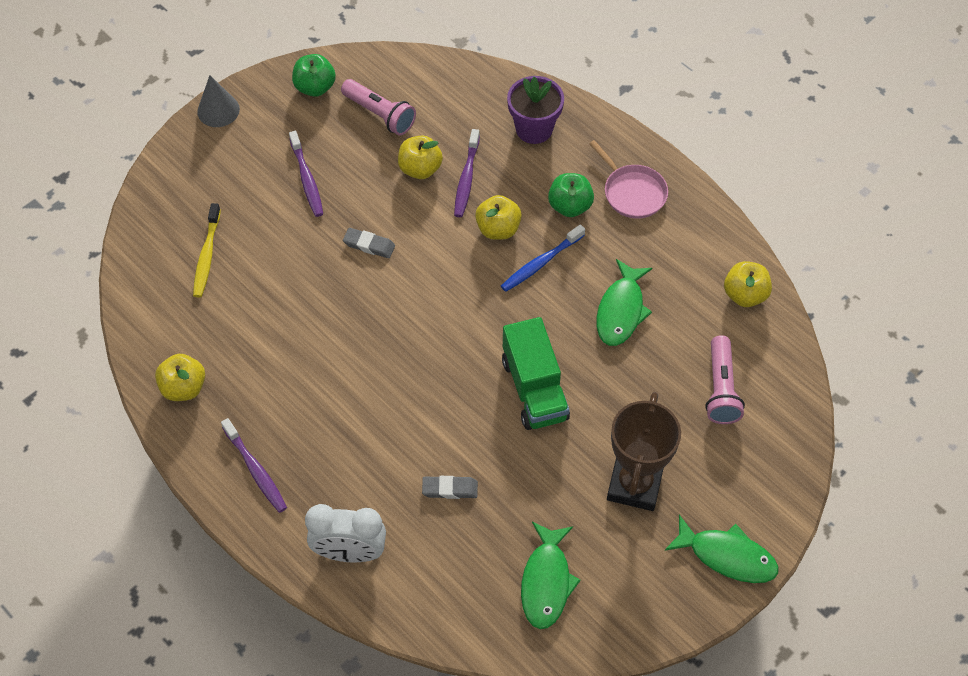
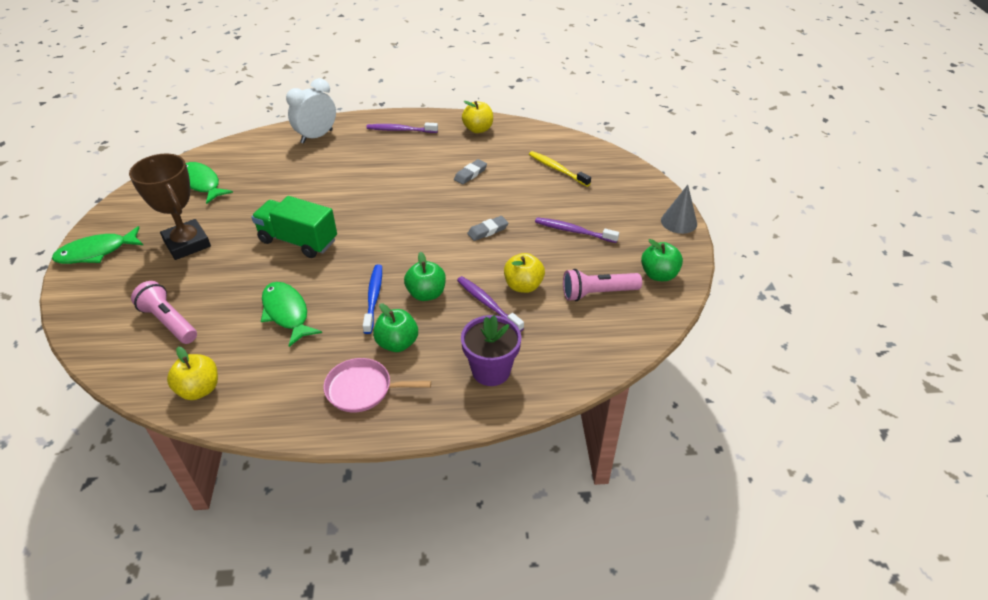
camera: 130 degrees right, 15 degrees down
grey eraser [422,476,478,499] -> grey eraser moved to [454,159,487,185]
yellow apple [475,195,522,240] -> green apple [404,252,446,301]

